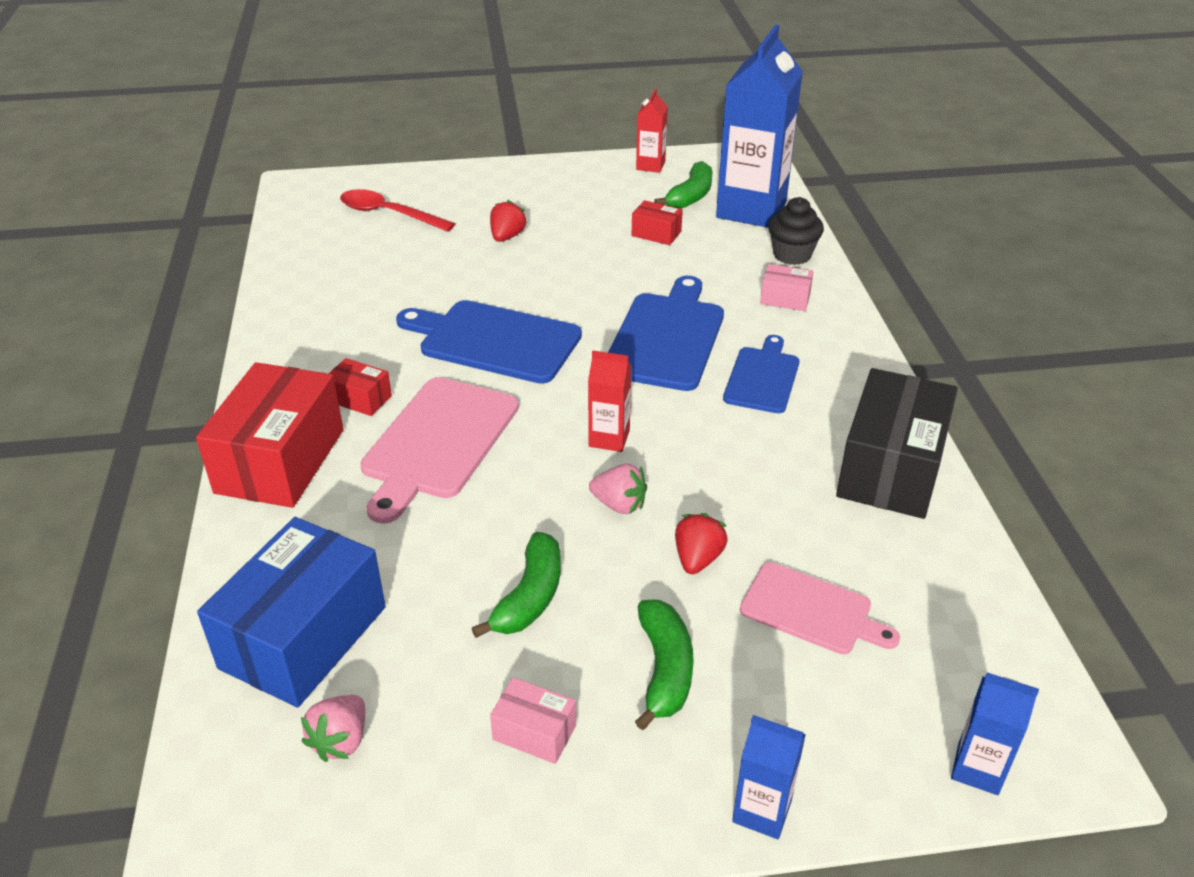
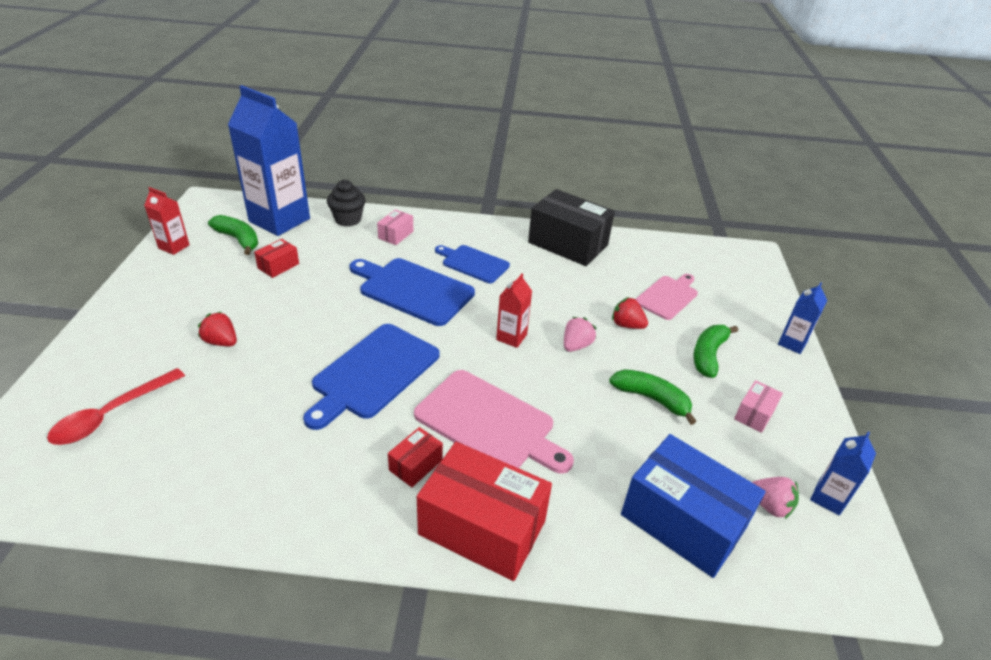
camera: 80 degrees left, 0 degrees up
green banana [635,600,694,730] -> green banana turned 75 degrees counterclockwise [693,325,738,378]
blue carton [951,673,1039,795] -> blue carton moved to [810,432,876,515]

